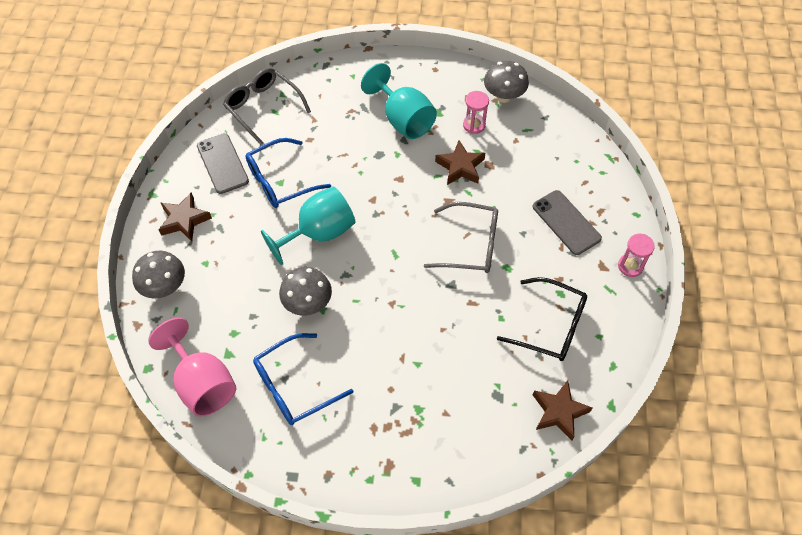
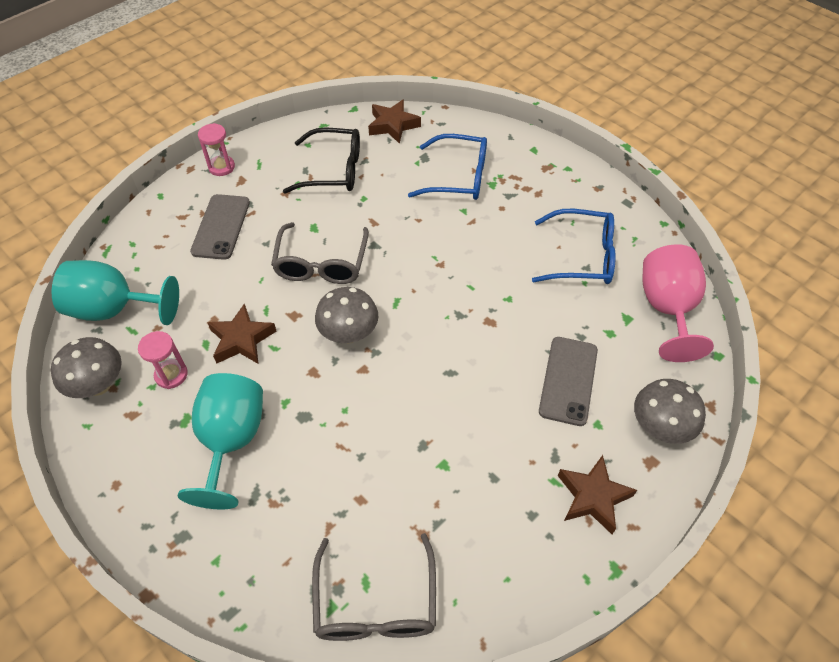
camera: 140 degrees left, 5 degrees down
grey phone [197,133,249,194] -> grey phone moved to [539,337,598,426]
blue glasses [245,138,331,208] -> blue glasses moved to [408,134,487,200]
turquoise goblet [261,187,355,265] -> turquoise goblet moved to [52,260,179,325]
grey mushroom [279,267,332,316] -> grey mushroom moved to [315,287,378,344]
grey glasses [424,202,498,273] -> grey glasses turned 135 degrees counterclockwise [271,222,369,284]
black glasses [497,277,587,361] -> black glasses turned 120 degrees clockwise [283,128,360,194]

